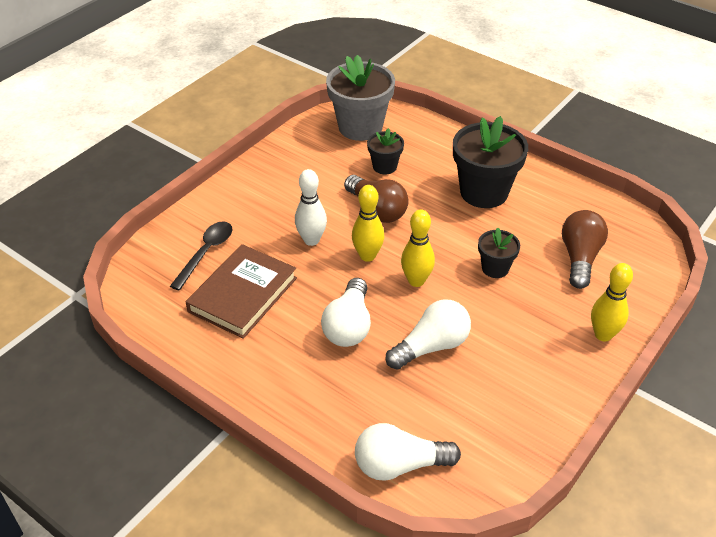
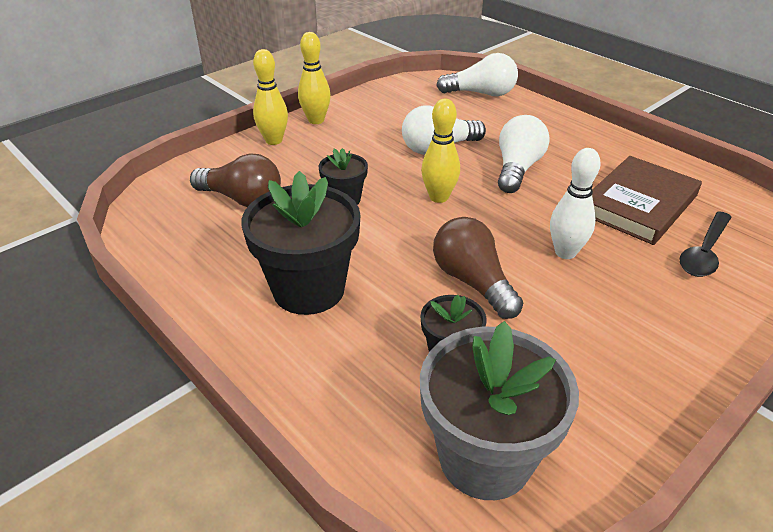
camera: 170 degrees left, 5 degrees down
yellow bowling pin [352,185,384,262] -> yellow bowling pin moved to [298,32,331,124]
brown light bulb [562,210,608,289] -> brown light bulb turned 90 degrees counterclockwise [190,153,281,207]

